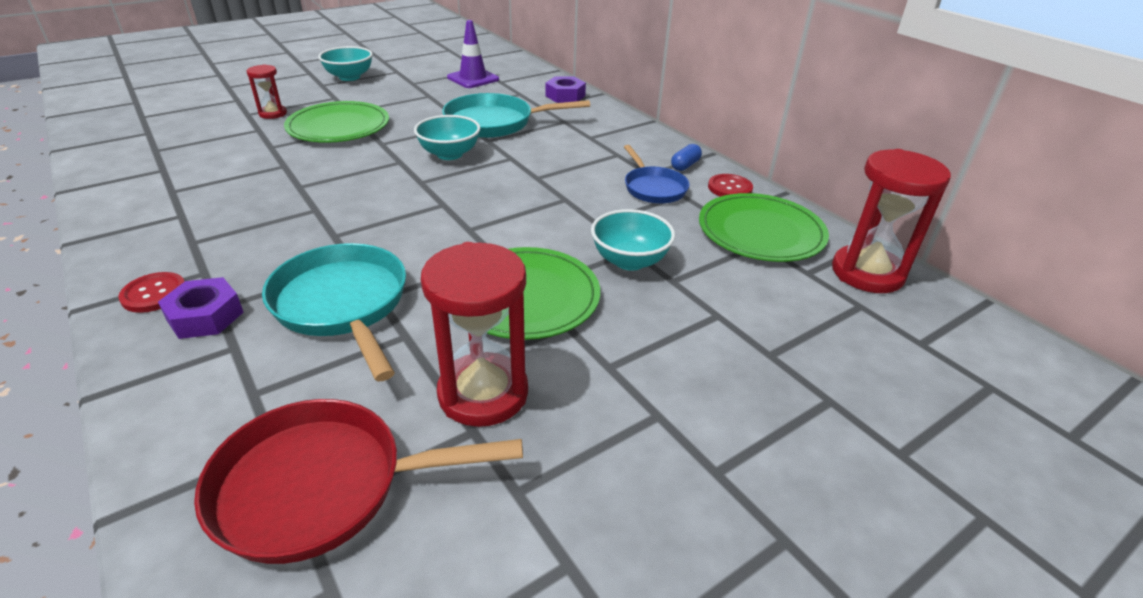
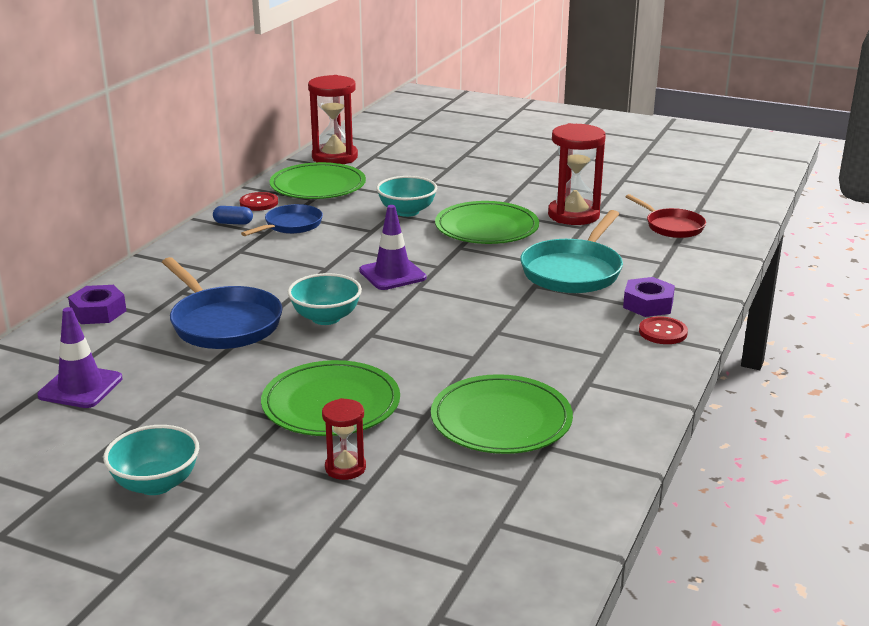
camera: 120 degrees left, 10 degrees down
red pan [194,399,523,564] -> red pan [625,194,706,238], size x0.62
turquoise pan [442,93,590,138] -> blue pan [162,257,283,349]
none -> purple traffic cone [359,205,426,290]
none -> green plate [431,374,573,454]

